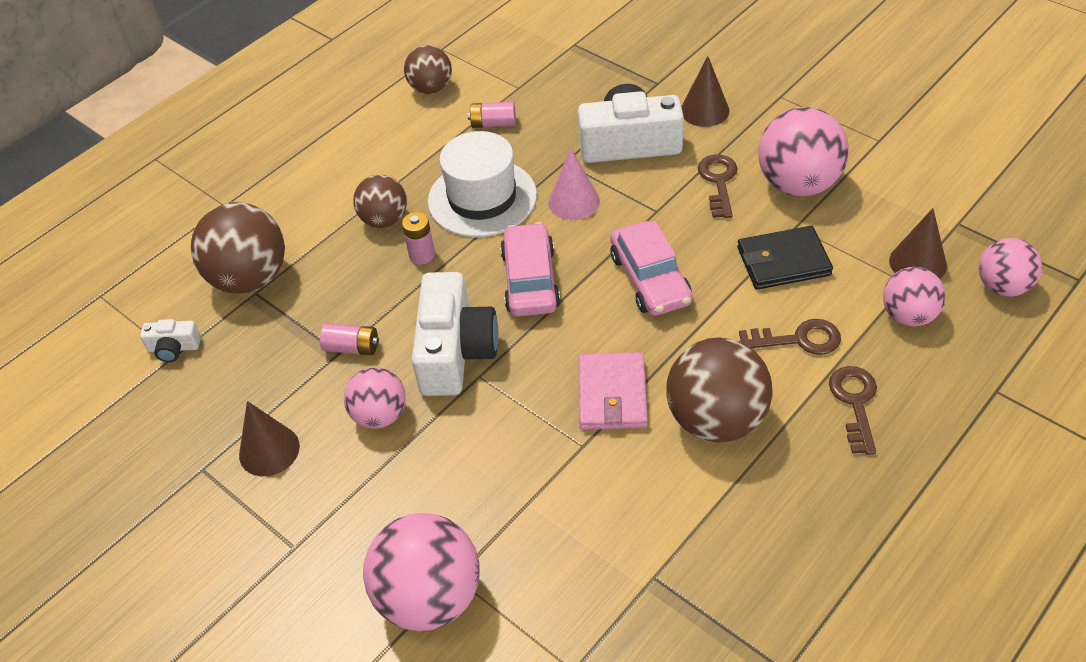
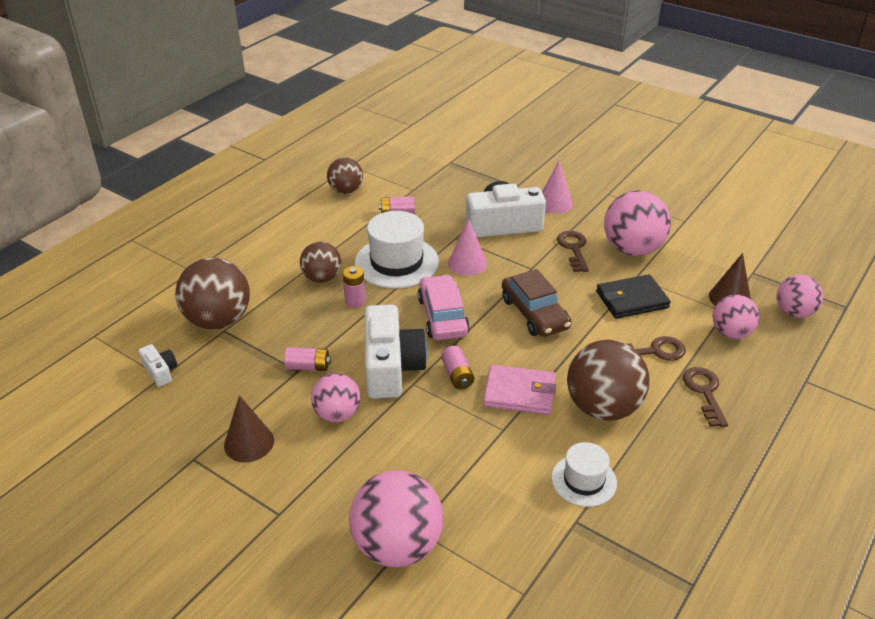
camera: 10 degrees left, 10 degrees down
white camera [140,319,201,362] -> white camera turned 120 degrees counterclockwise [139,344,177,387]
pink wallet [578,352,648,430] -> pink wallet turned 75 degrees counterclockwise [483,365,556,415]
pink car [610,221,693,316] -> brown car [502,269,572,337]
brown cone [681,56,729,127] -> pink cone [542,161,573,214]
none -> pink battery [441,346,474,389]
none -> white hat [551,442,617,507]

